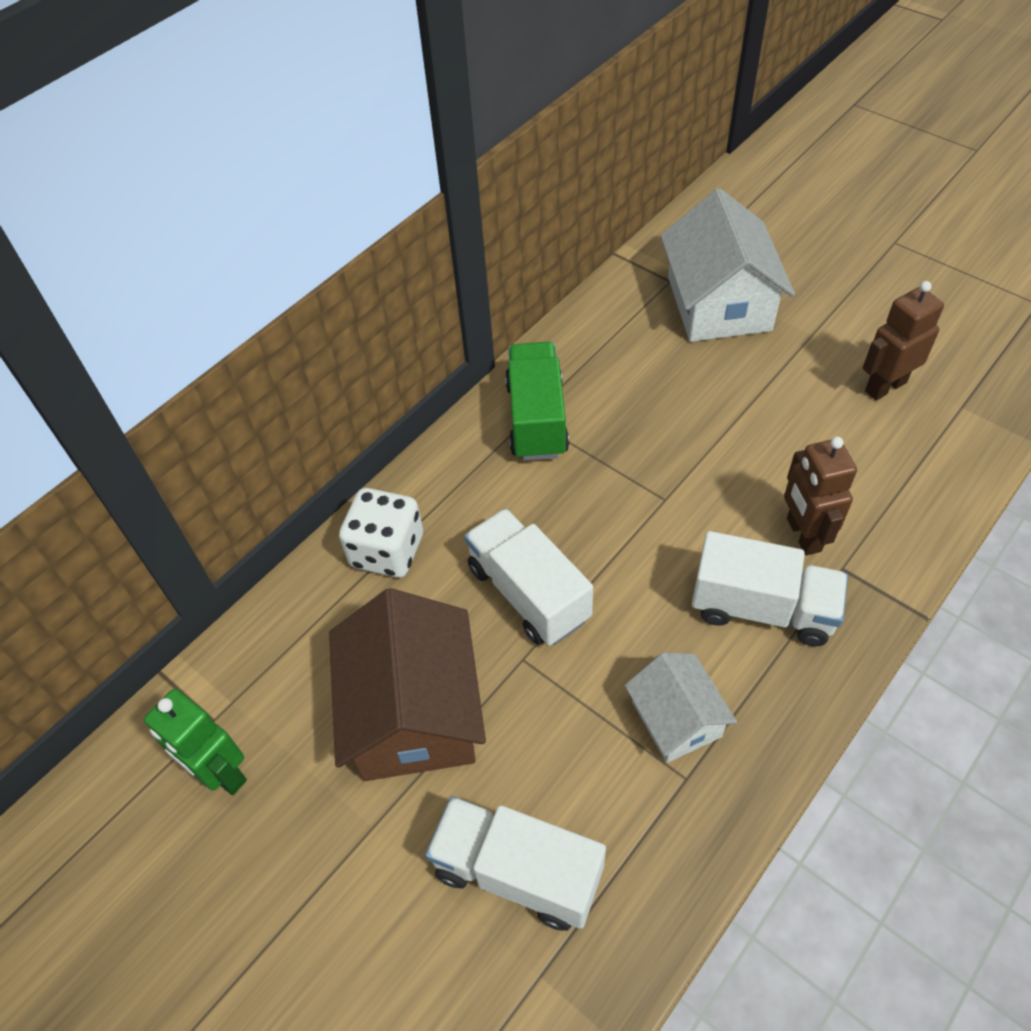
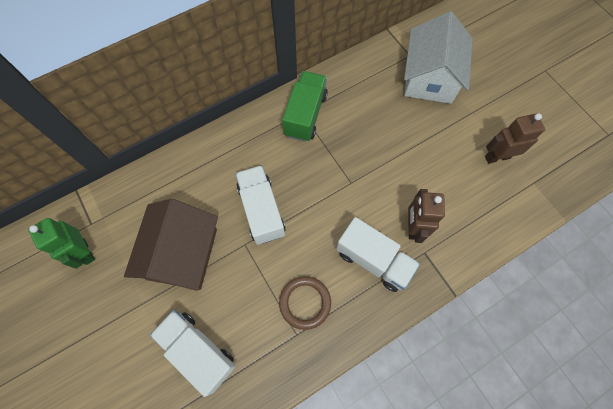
camera: 15 degrees right, 15 degrees up
white dice [339,488,423,578] -> none
white house [625,652,737,763] -> brown ring [279,276,331,330]

